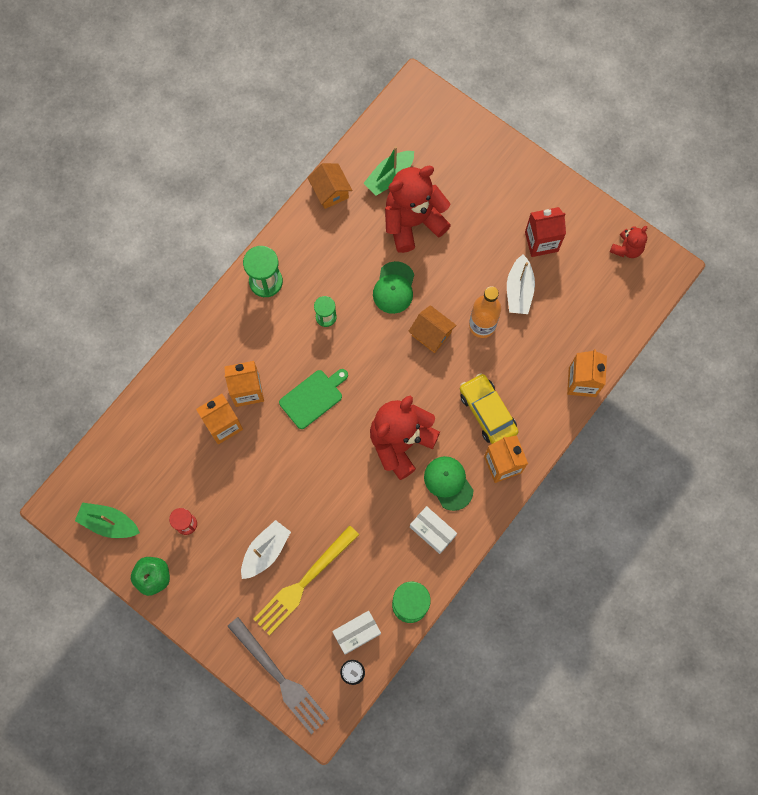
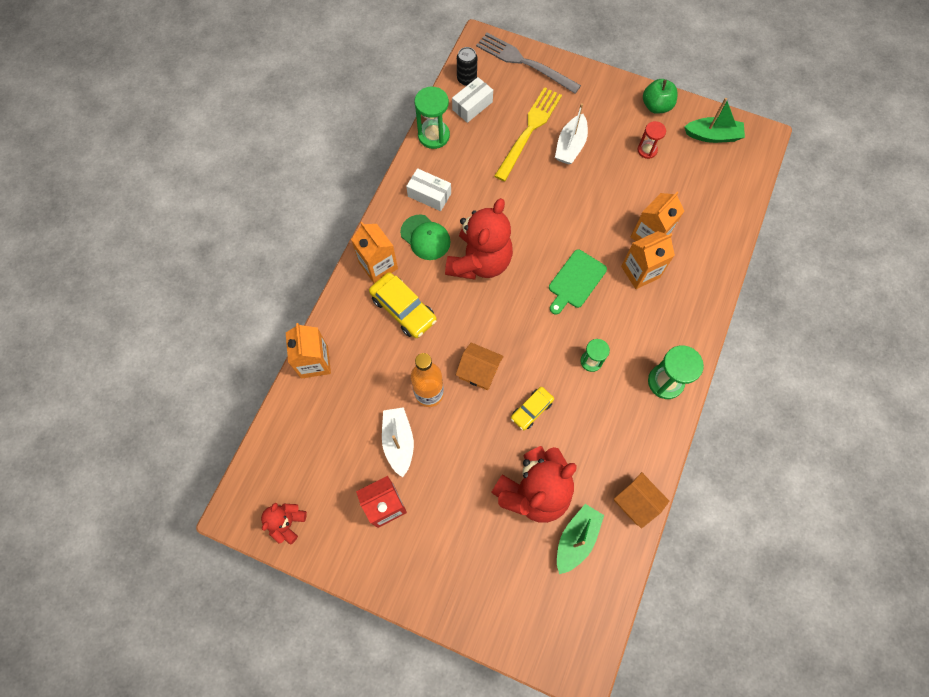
camera: 165 degrees right, 5 degrees down
green cap [373,261,414,314] -> yellow car [511,387,554,430]

